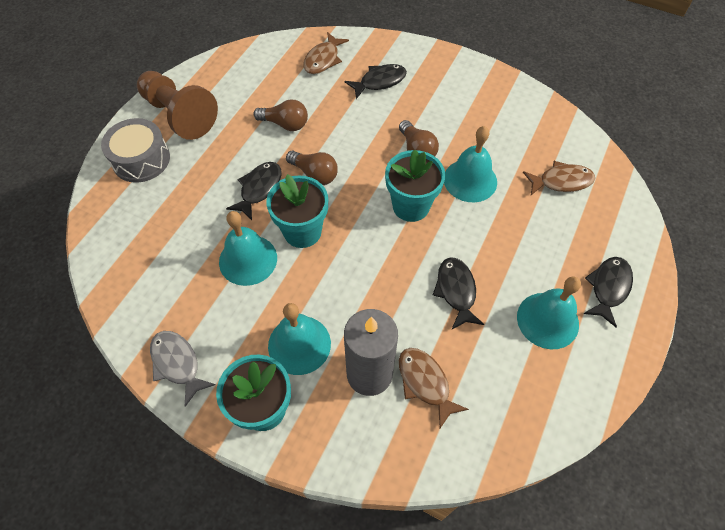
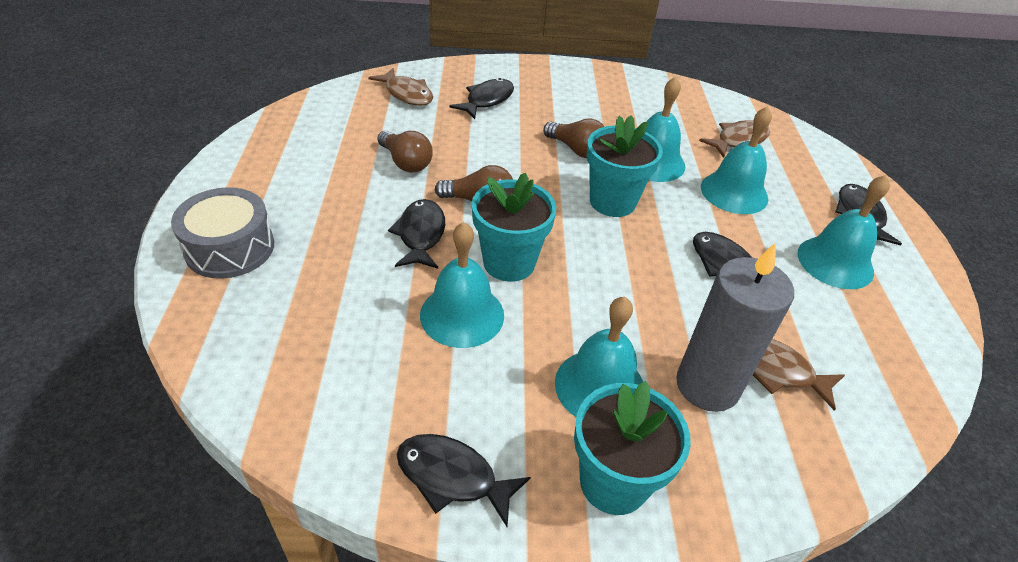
camera: 30 degrees left, 15 degrees down
brown pawn [137,71,218,140] -> none
grey fish [150,331,216,407] -> black fish [396,434,531,527]
brown light bulb [254,99,308,131] -> brown light bulb turned 60 degrees clockwise [378,130,433,173]
brown fish [303,32,349,74] -> brown fish turned 45 degrees counterclockwise [368,68,433,106]
none -> turquoise bell [701,106,772,214]

